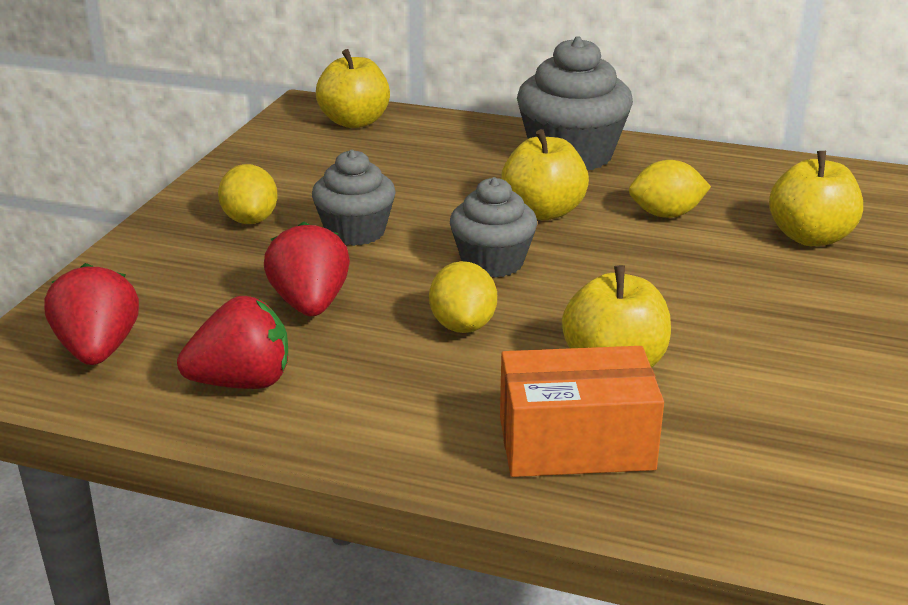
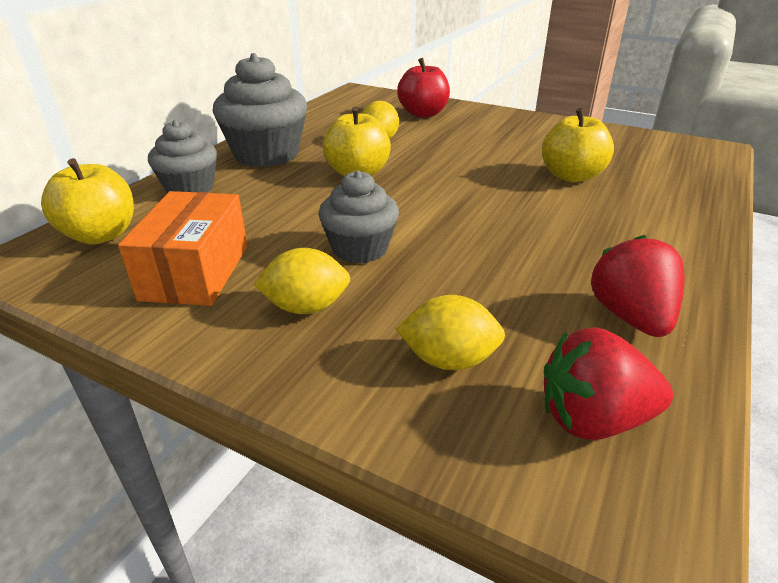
camera: 80 degrees left, 5 degrees up
red strawberry [264,221,350,316] -> none
yellow lemon [429,261,497,333] -> yellow lemon moved to [396,295,505,370]
grey cupcake [450,177,537,278] -> grey cupcake moved to [148,120,217,193]
orange box [500,346,664,477] -> orange box moved to [118,191,248,306]
yellow apple [769,151,863,246] -> red apple [397,58,450,118]

